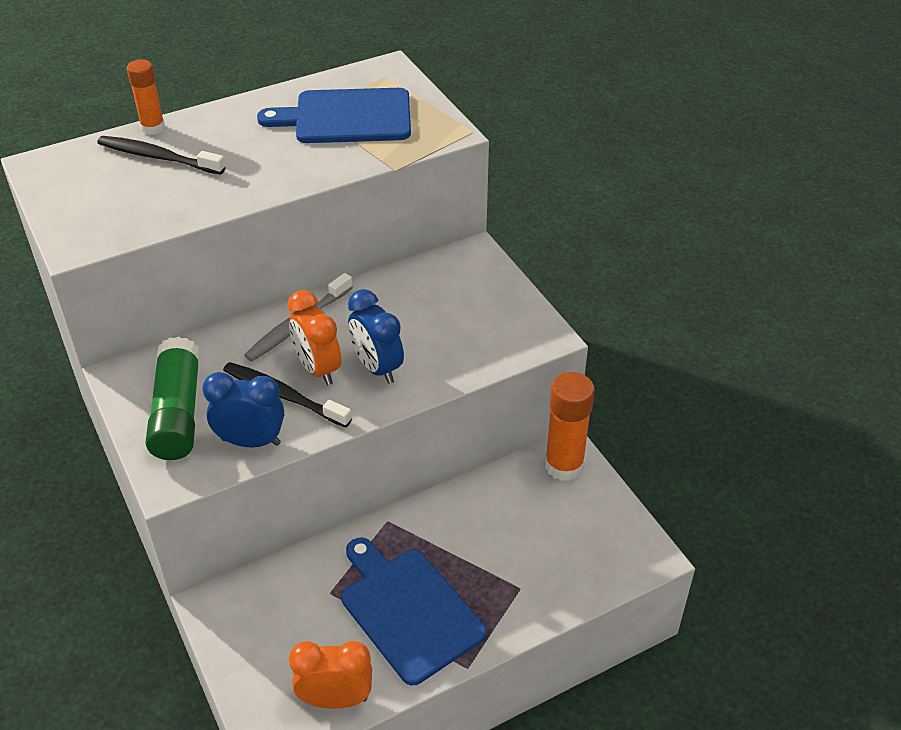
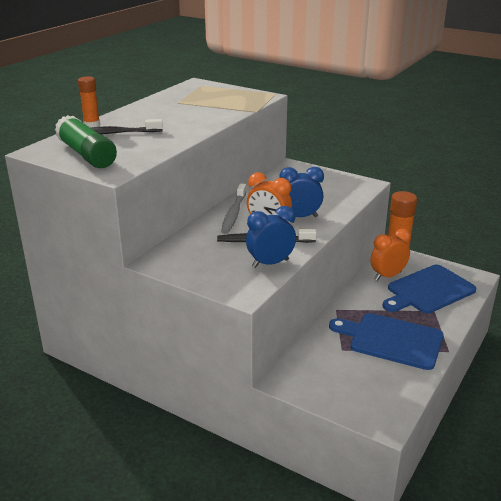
camera: 30 degrees left, 15 degrees down
green glue stick [145,337,200,460] -> green glue stick moved to [55,115,117,168]
blue cutting board [257,88,411,143] -> blue cutting board moved to [382,265,476,313]
orange clock [289,641,372,709] -> orange clock moved to [370,228,411,281]
blue clock [348,289,404,384] -> blue clock turned 150 degrees clockwise [279,167,324,217]

